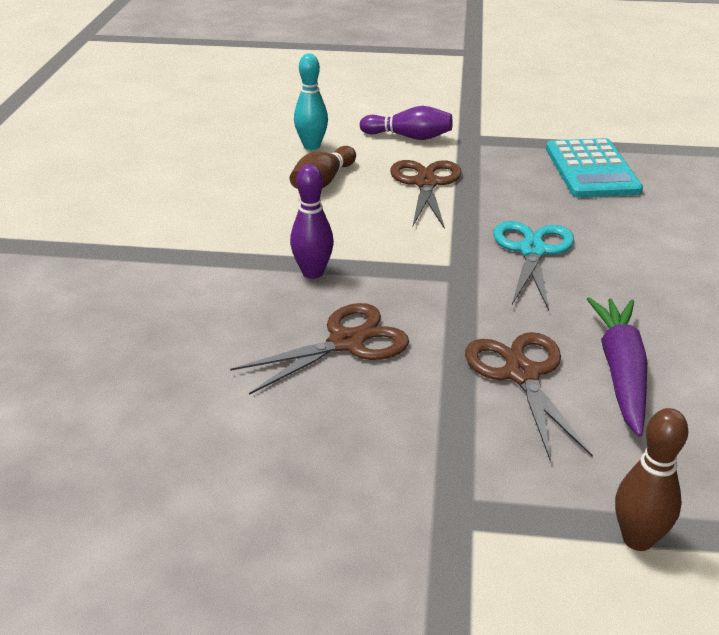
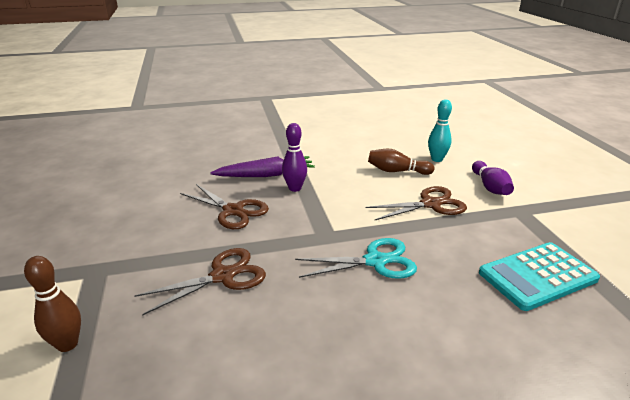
camera: 70 degrees right, 5 degrees down
purple carrot [587,297,647,437] -> purple carrot moved to [210,156,315,177]

